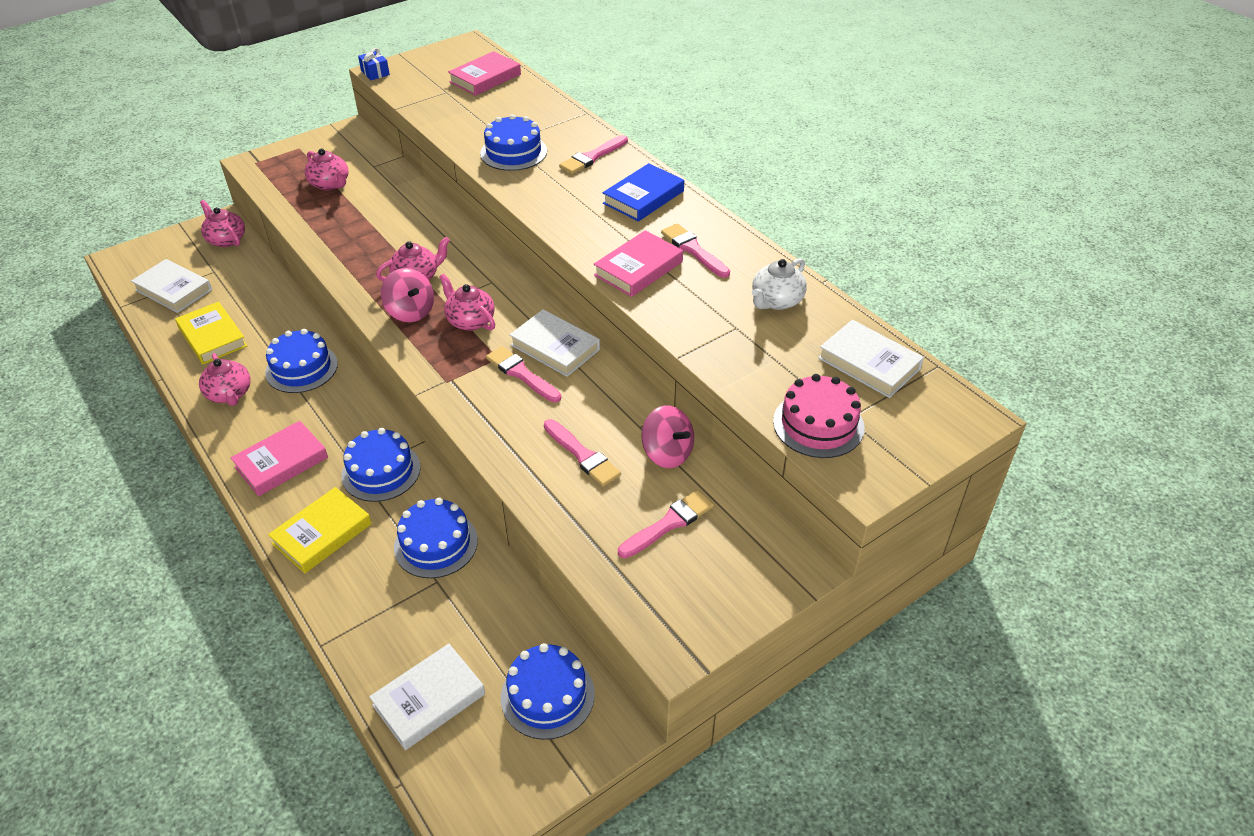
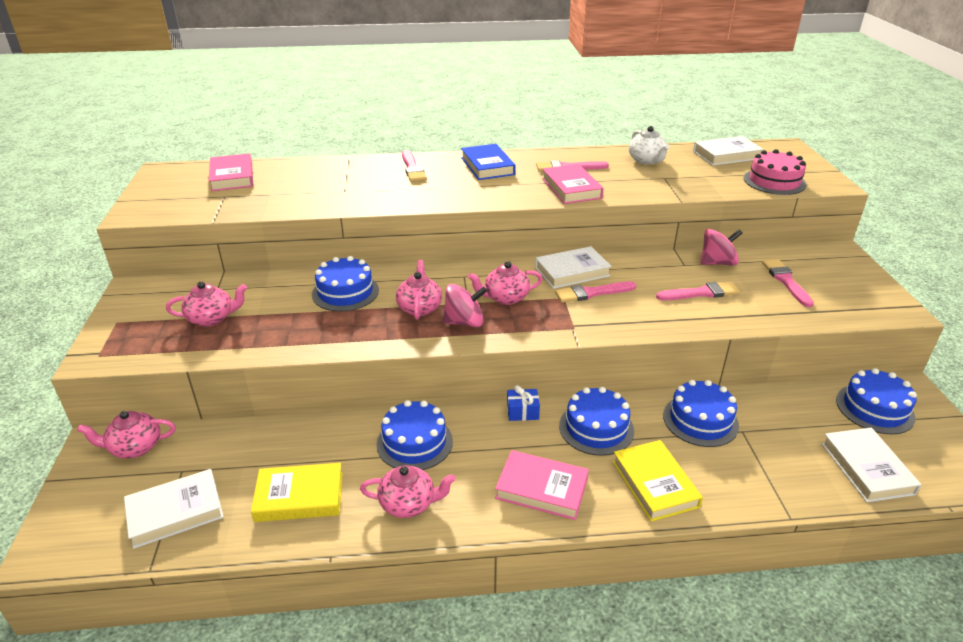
camera: 60 degrees left, 10 degrees down
pink book [230,421,328,496] -> pink book turned 60 degrees counterclockwise [495,450,589,520]
blue gift [358,48,390,80] -> blue gift moved to [507,385,540,421]
blue cake [480,114,547,171] -> blue cake moved to [312,256,379,312]

